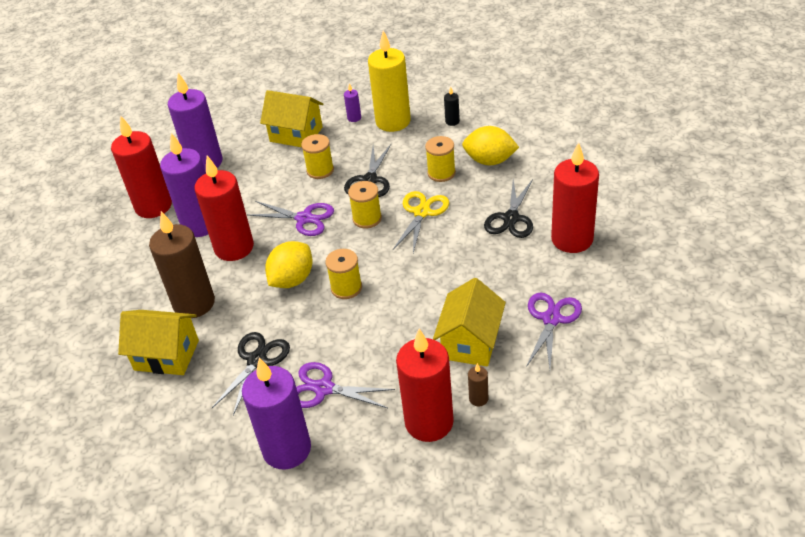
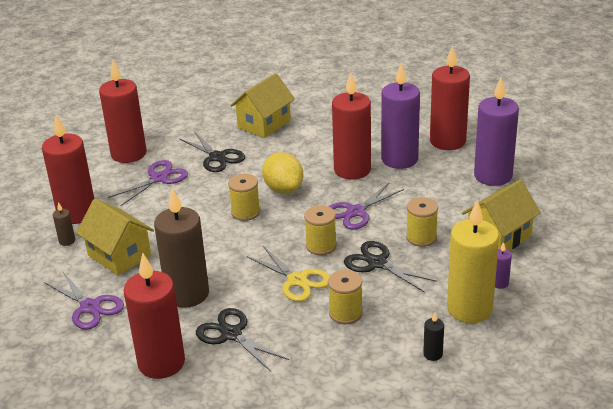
camera: 115 degrees right, 10 degrees down
brown candle [149,211,215,318] -> brown candle moved to [154,188,209,308]
purple candle [242,358,311,469] -> red candle [99,60,147,163]
yellow lemon [462,126,519,165] -> none

